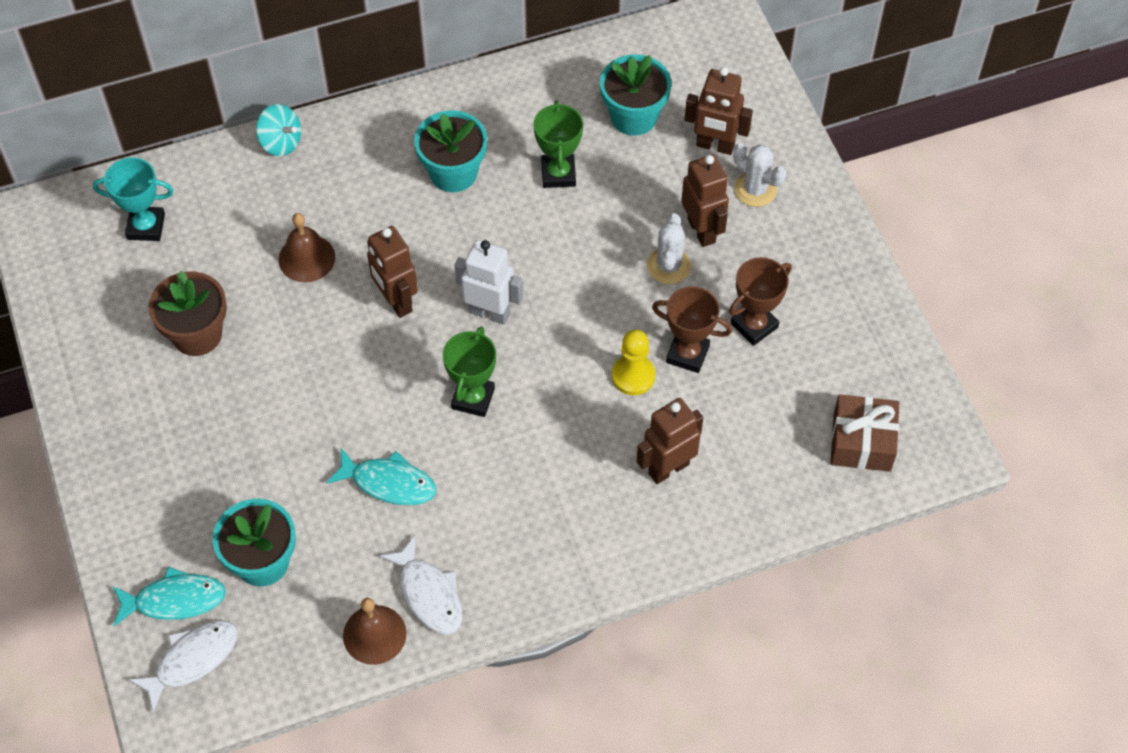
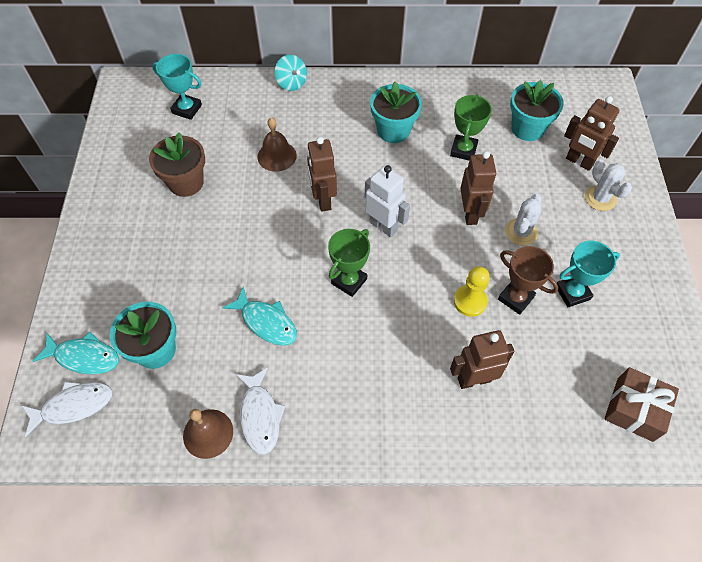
camera: 20 degrees right, 0 degrees up
brown robot [681,154,729,247] -> brown robot moved to [460,151,496,225]
brown trophy [729,257,792,346] -> turquoise trophy [557,241,620,307]

